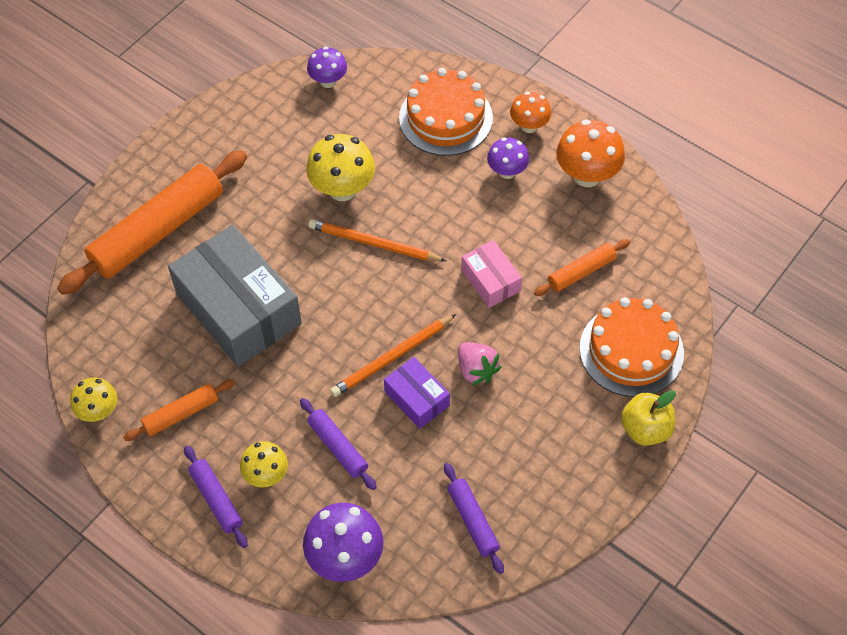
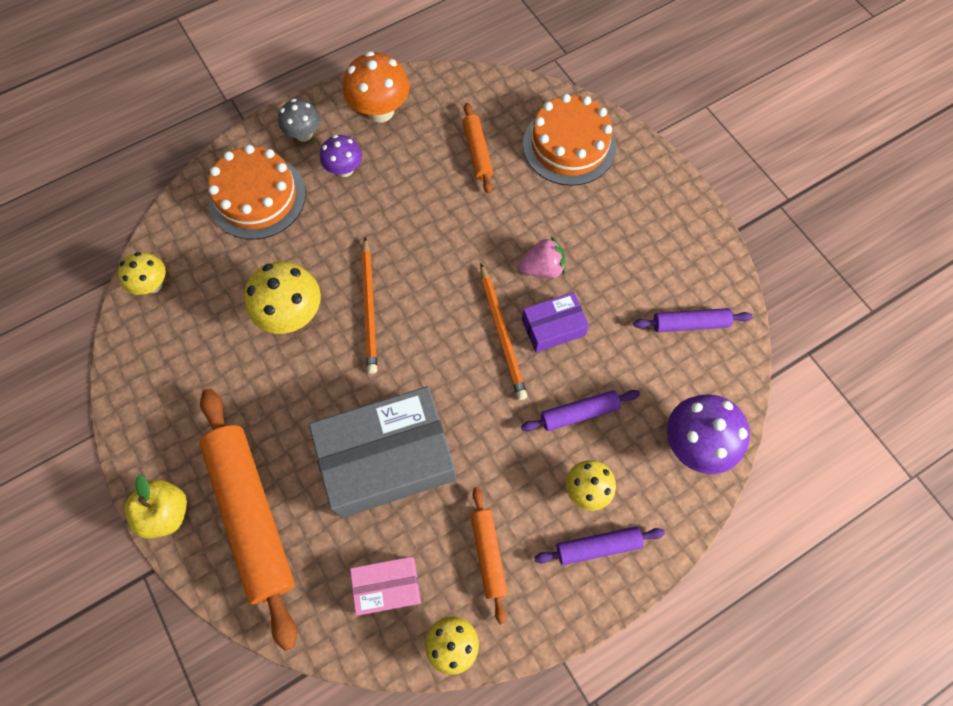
camera: 70 degrees left, 10 degrees up
purple mushroom [307,46,347,88] -> yellow mushroom [118,252,166,295]
orange pencil [308,219,446,261] -> orange pencil turned 45 degrees counterclockwise [361,237,377,374]
pink box [461,240,522,308] -> pink box moved to [350,557,421,615]
orange mushroom [510,92,551,133] -> grey mushroom [278,99,320,142]
yellow apple [621,390,676,446] -> yellow apple moved to [124,474,187,539]

